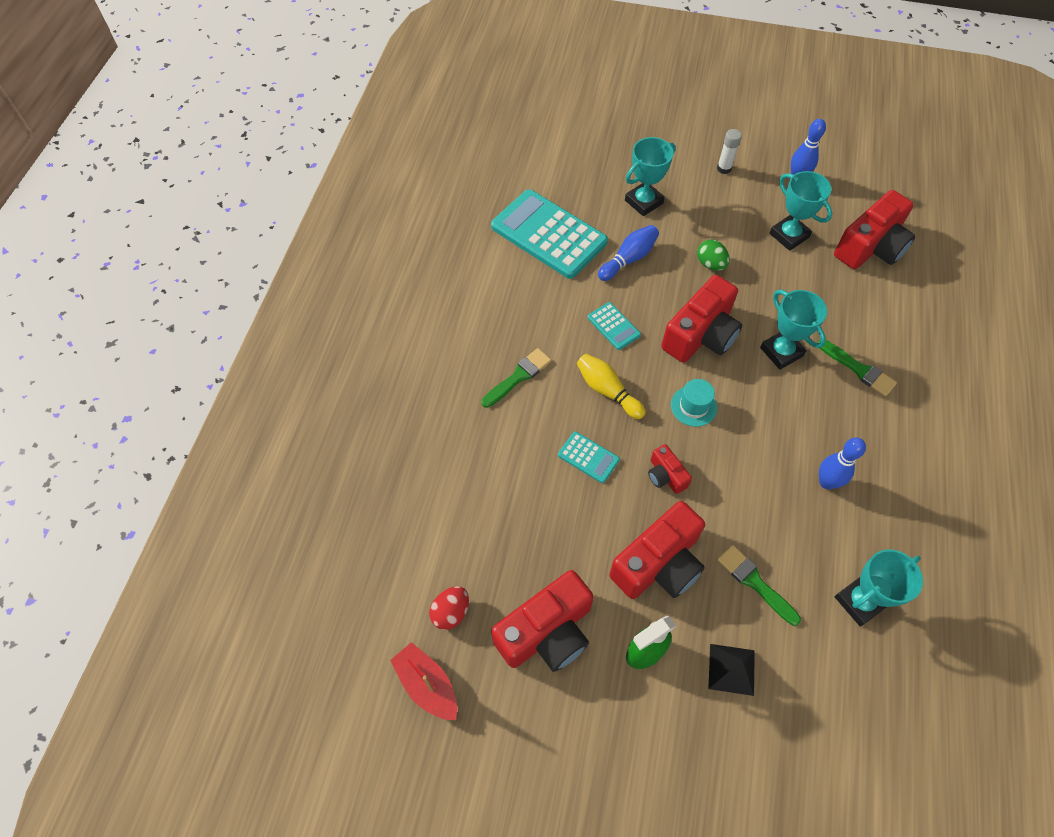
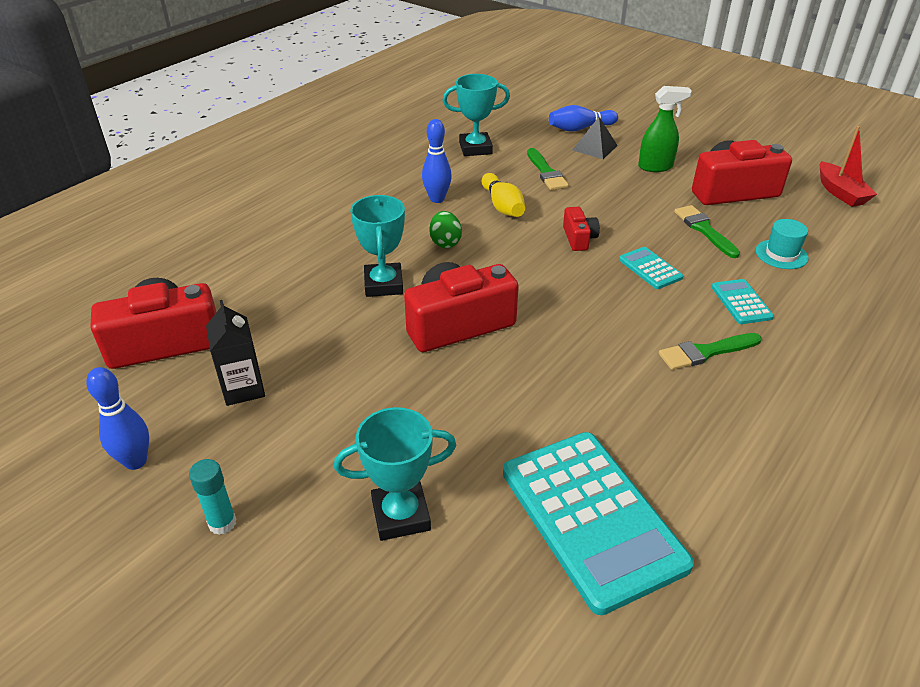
camera: 155 degrees left, 20 degrees down
red egg [429,586,469,630] -> none
yellow bowling pin [577,354,645,419] -> yellow bowling pin moved to [482,173,525,217]
turquoise calculator [588,302,641,350] -> turquoise calculator moved to [711,279,774,324]
blue bowling pin [598,225,659,281] -> blue bowling pin moved to [549,105,618,132]
red camera [609,501,705,599] -> none
turquoise hat [671,379,717,427] -> turquoise hat moved to [756,219,808,269]
green egg [697,239,730,271] -> green egg moved to [429,211,462,248]
white glue stick [717,129,742,174] -> turquoise glue stick [189,459,236,535]
turquoise trophy [769,171,832,251] -> black carton [206,300,265,406]
green brush [818,340,897,396] -> green brush moved to [674,205,740,258]

